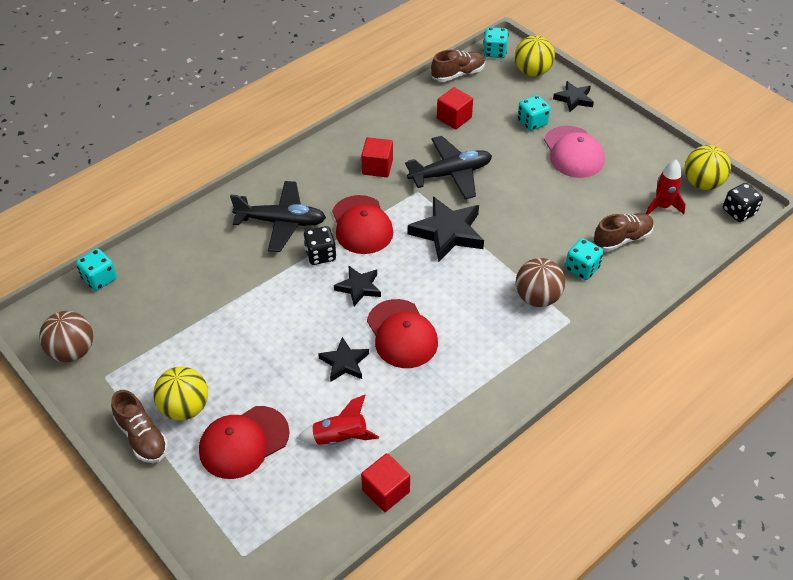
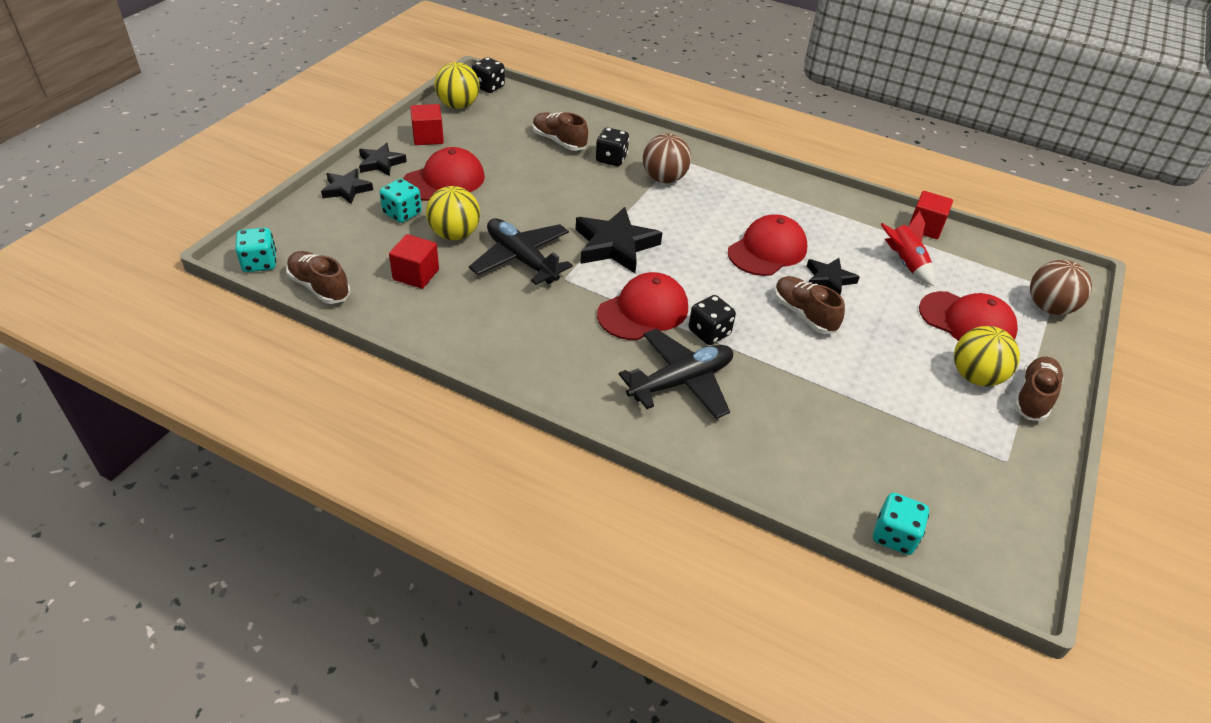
camera: 115 degrees left, 5 degrees down
brown ball [39,311,93,362] -> brown ball moved to [1030,260,1092,315]
black plane [230,181,326,252] -> black plane turned 75 degrees clockwise [619,329,733,419]
black star [334,266,381,307] -> black star moved to [359,143,407,176]
red cube [361,137,393,177] -> red cube moved to [410,104,444,145]
yellow ball [515,35,555,77] -> yellow ball moved to [426,186,480,240]
pink cap [544,126,604,178] -> red cap [403,147,485,201]
turquoise dice [565,238,604,280] -> black dice [596,127,629,166]
red rocket [646,160,686,215] -> none
none -> brown shoe [774,276,845,334]

